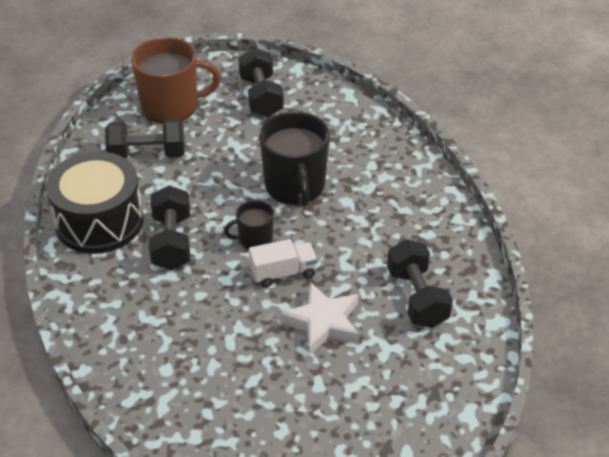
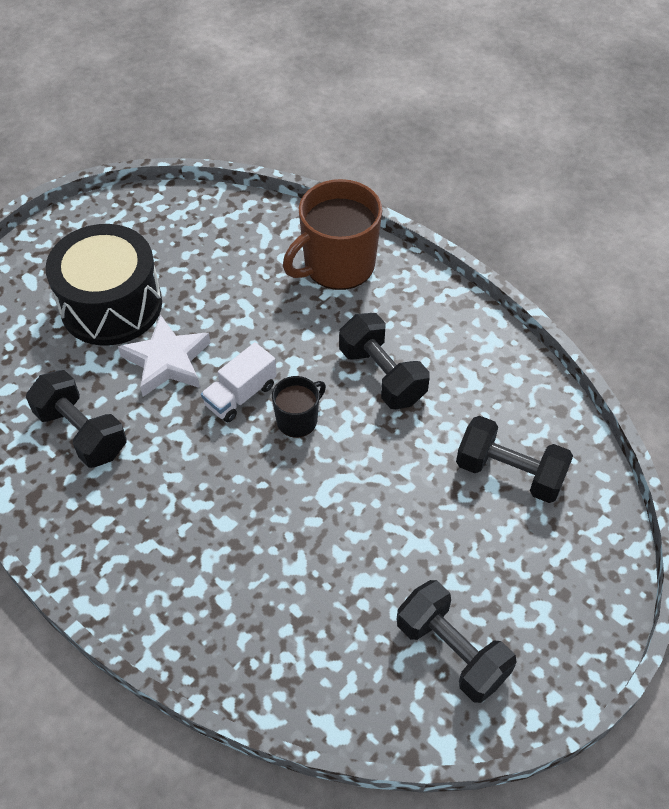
camera: 150 degrees right, 10 degrees up
black drum [46,151,143,254] -> black drum moved to [45,224,162,346]
black dumbbell [105,119,185,159] -> black dumbbell turned 60 degrees clockwise [456,416,573,503]
brown mug [131,37,221,123] -> brown mug moved to [283,179,382,290]
black mug [259,111,330,207] -> none

